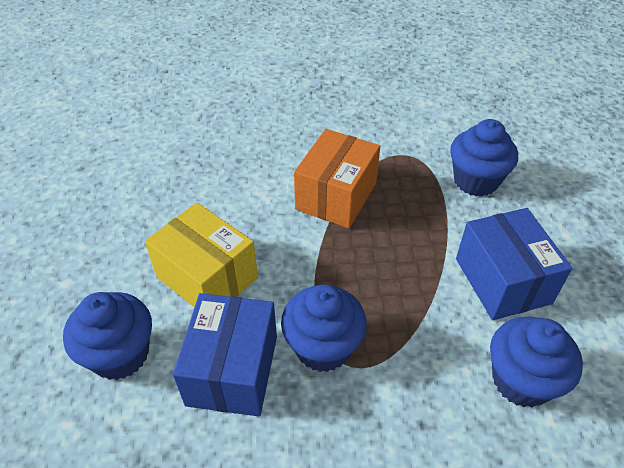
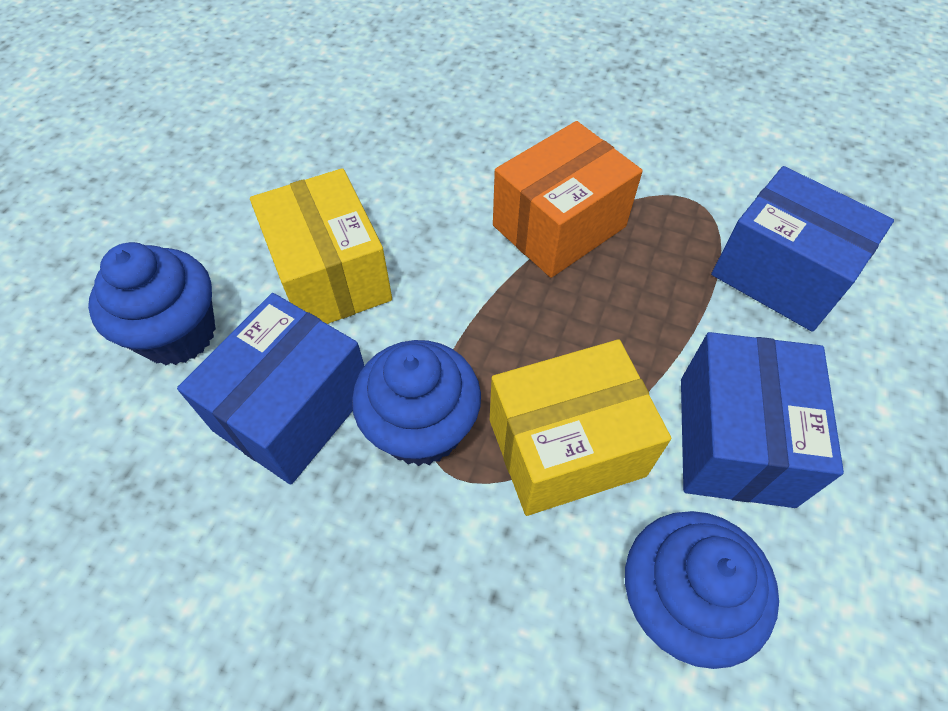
camera: 25 degrees right, 10 degrees up
blue cupcake [450,119,518,197] -> blue box [711,166,894,332]
none -> yellow box [490,339,671,516]

